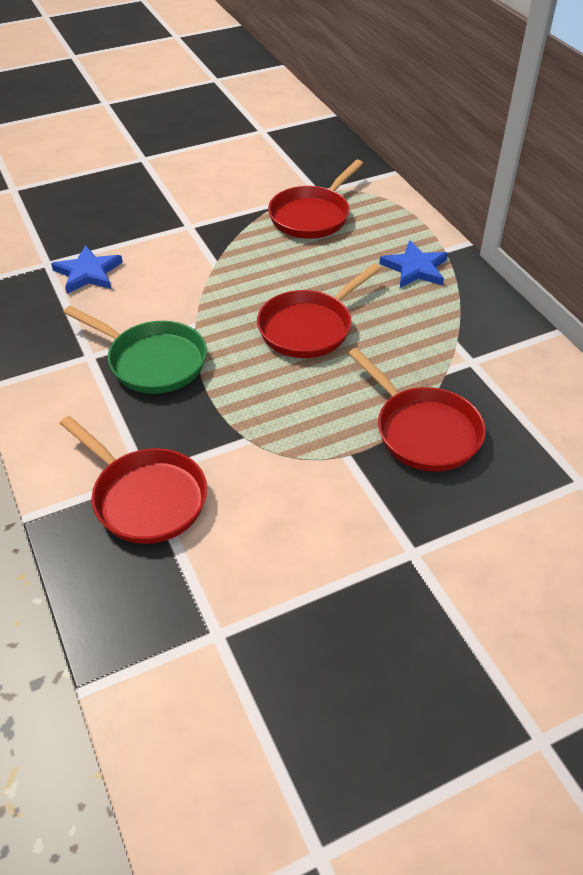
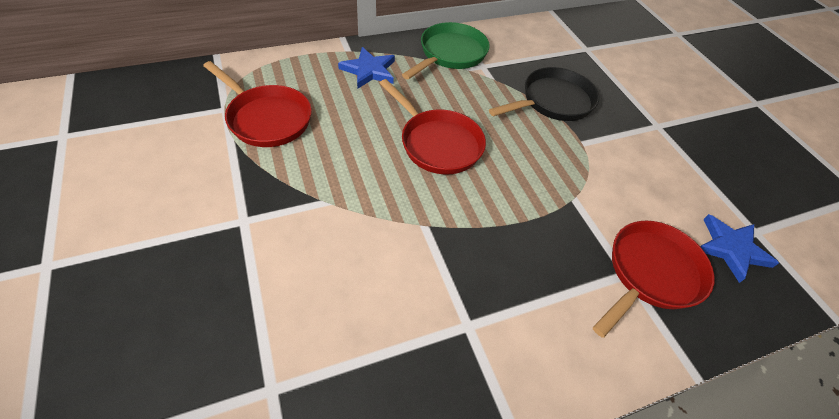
camera: 90 degrees left, 5 degrees up
blue star [51,245,123,294] -> blue star moved to [700,214,779,283]
green pan [63,306,207,394] -> green pan moved to [402,22,490,80]
red pan [348,348,486,472] -> black pan [489,67,599,121]

